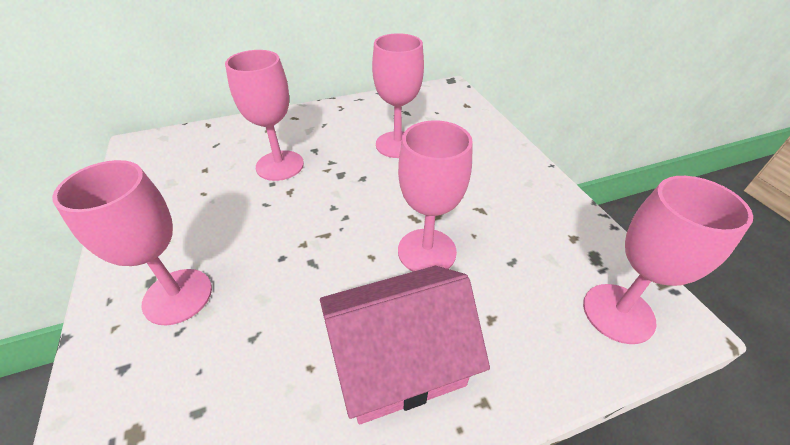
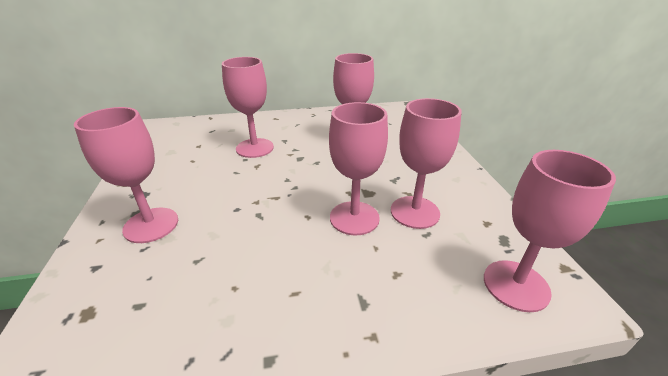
camera: 10 degrees right, 10 degrees down
pink house [320,266,490,424] -> none
none -> pink goblet [391,98,462,229]

